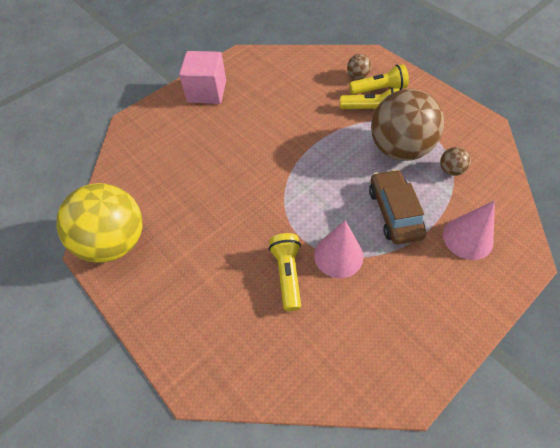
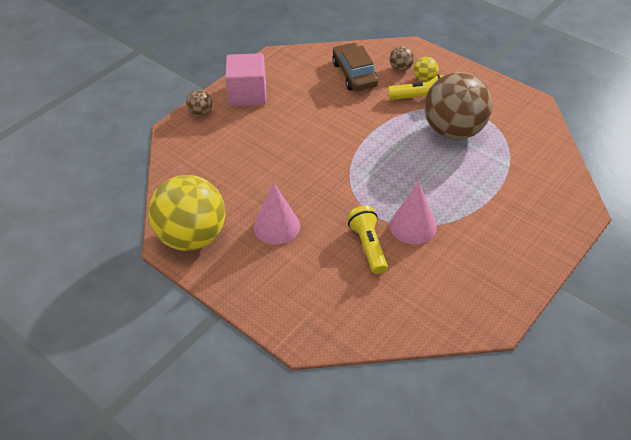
camera: 10 degrees left, 10 degrees down
yellow flashlight [349,64,409,95] -> yellow ball [413,57,439,82]
brown car [369,169,426,244] -> brown car moved to [332,42,378,91]
brown ball [440,147,471,176] -> brown ball moved to [186,90,212,116]
pink cone [443,201,495,260] -> pink cone moved to [254,182,300,245]

